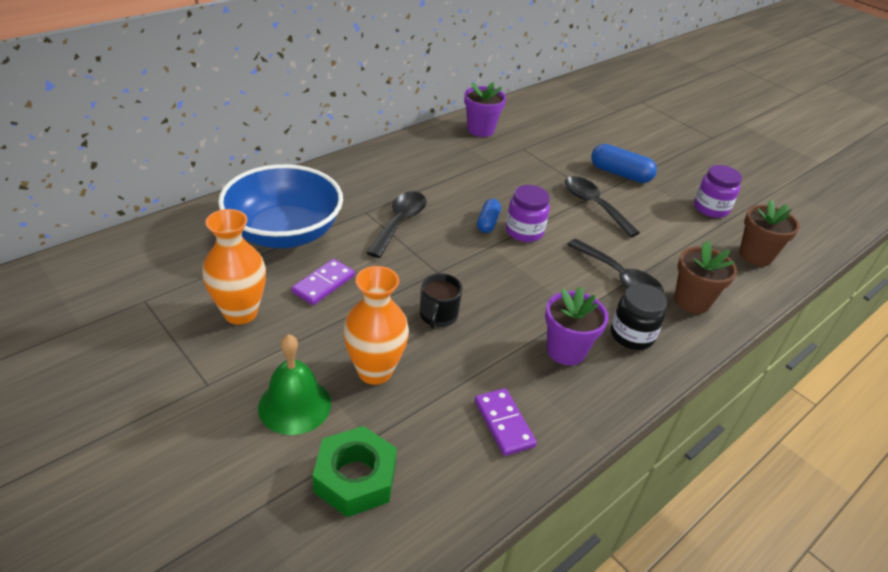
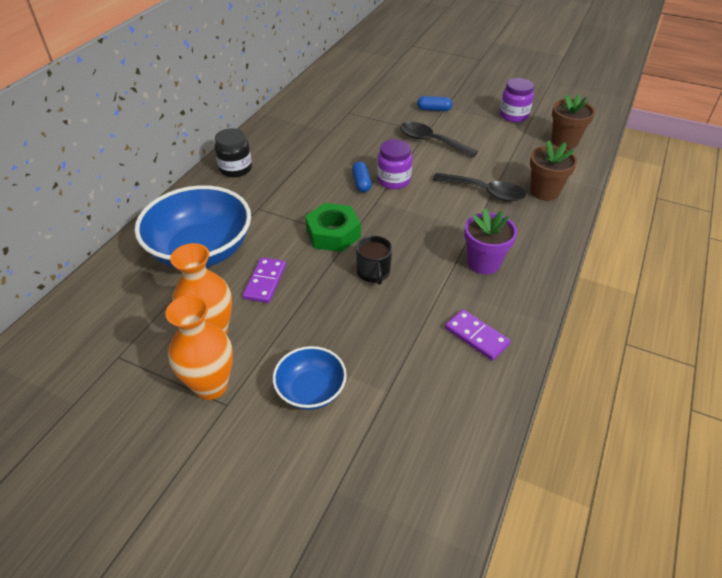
camera: 20 degrees left, 5 degrees up
green bell [258,334,331,435] -> blue bowl [273,346,347,410]
green nut [312,426,397,517] -> green nut moved to [305,203,361,252]
orange vase [343,266,409,385] -> orange vase moved to [165,295,233,400]
black spoon [367,191,427,258] -> none
purple flower pot [464,82,506,137] -> none
blue capsule [591,144,657,183] -> blue capsule [417,96,453,111], size x0.63
black jar [611,284,667,350] -> black jar moved to [215,128,252,177]

